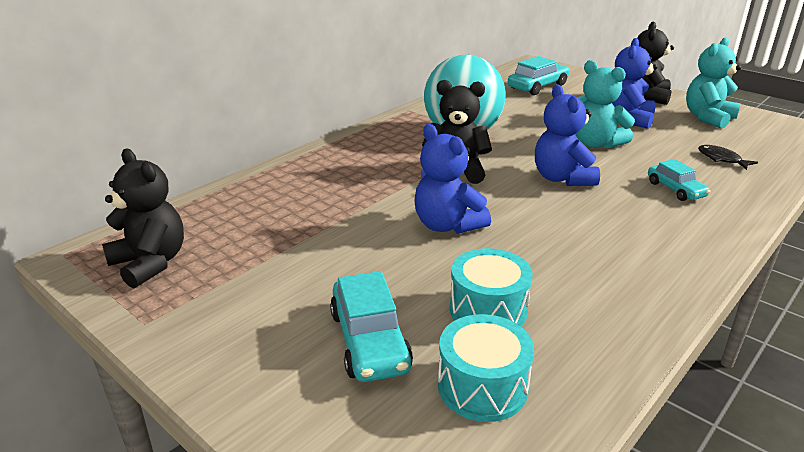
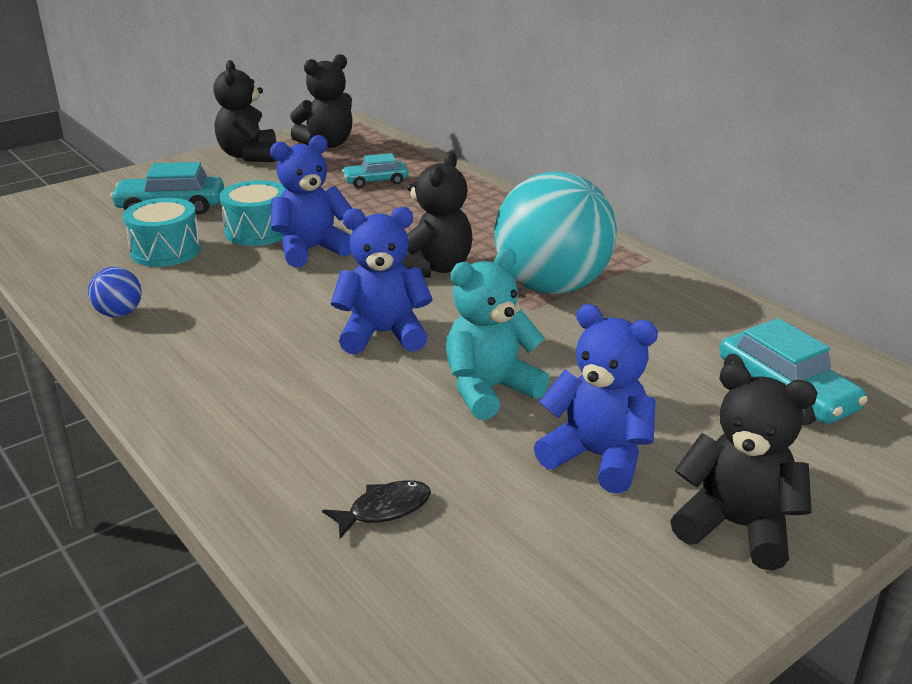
camera: 100 degrees right, 0 degrees up
turquoise drum [438,314,534,422] -> turquoise drum moved to [219,180,286,246]
turquoise car [648,159,710,201] -> turquoise car moved to [342,153,408,188]
turquoise teddy bear [686,37,741,129] -> none
none -> blue ball [88,267,142,317]
none -> black teddy bear [213,60,276,162]

